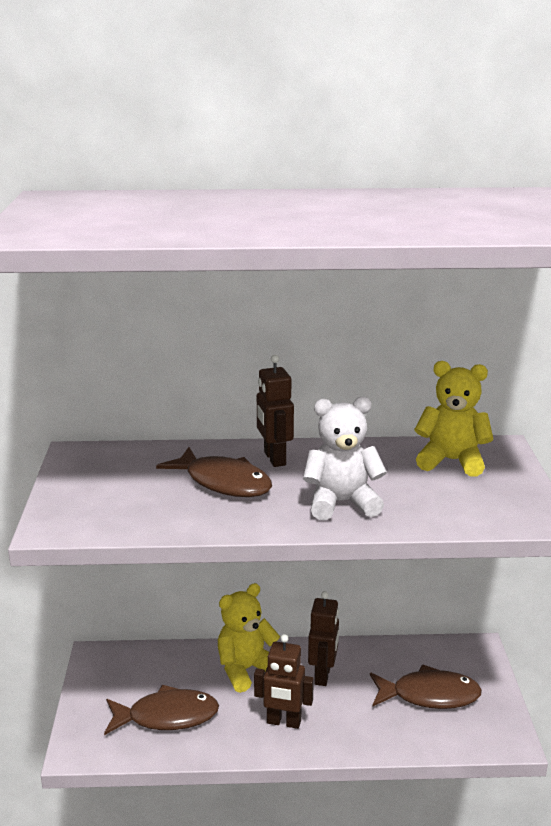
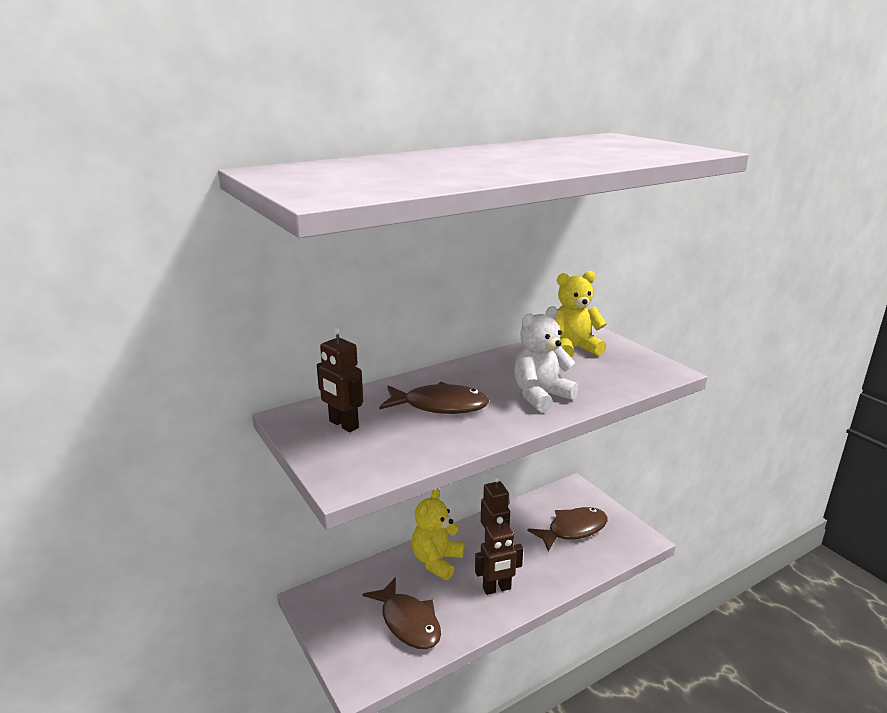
camera: 30 degrees left, 0 degrees up
brown fish [104,685,219,735] -> brown fish turned 90 degrees clockwise [362,577,441,649]
brown robot [257,355,294,467] -> brown robot moved to [317,326,363,432]

